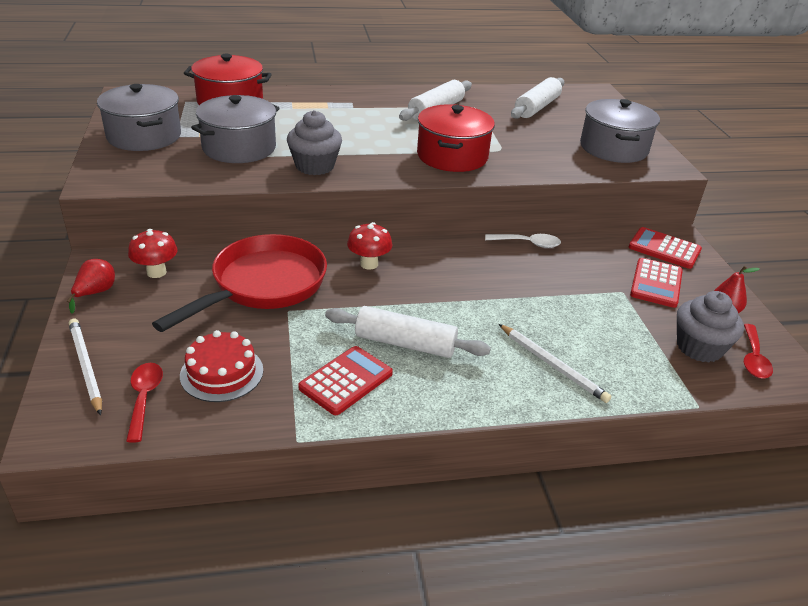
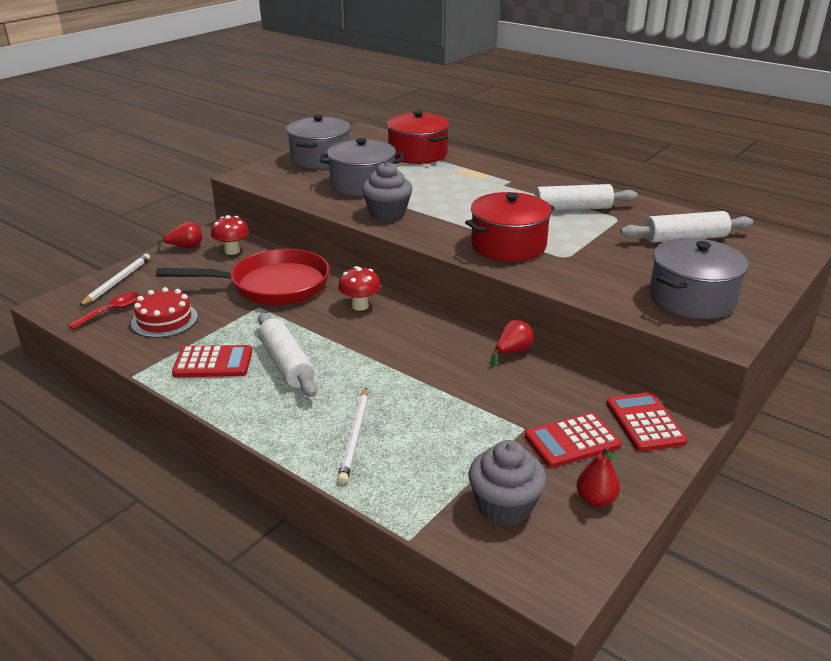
camera: 50 degrees right, 5 degrees down
white spoon [485,234,561,248] -> red pear [491,320,533,367]
red spoon [744,324,773,379] -> none

